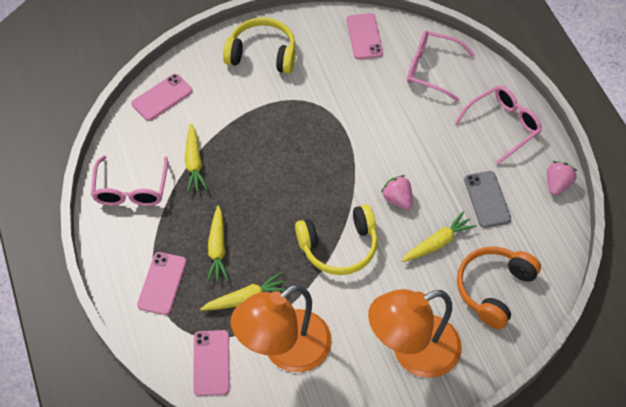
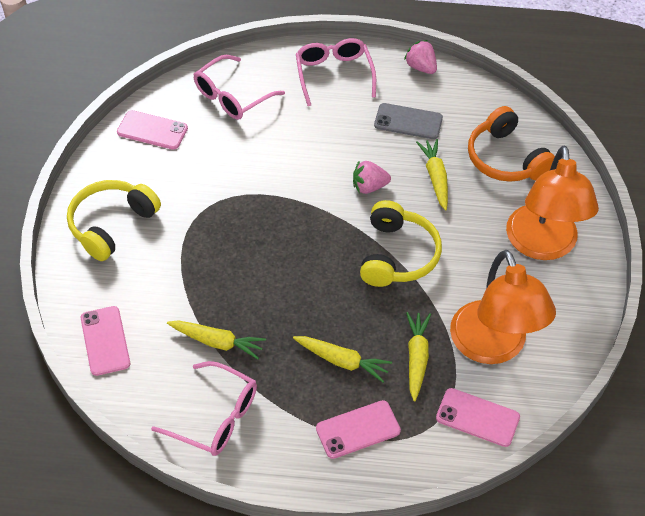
camera: 65 degrees left, 5 degrees down
pink phone [137,252,186,315] -> pink phone turned 60 degrees counterclockwise [316,400,401,459]

